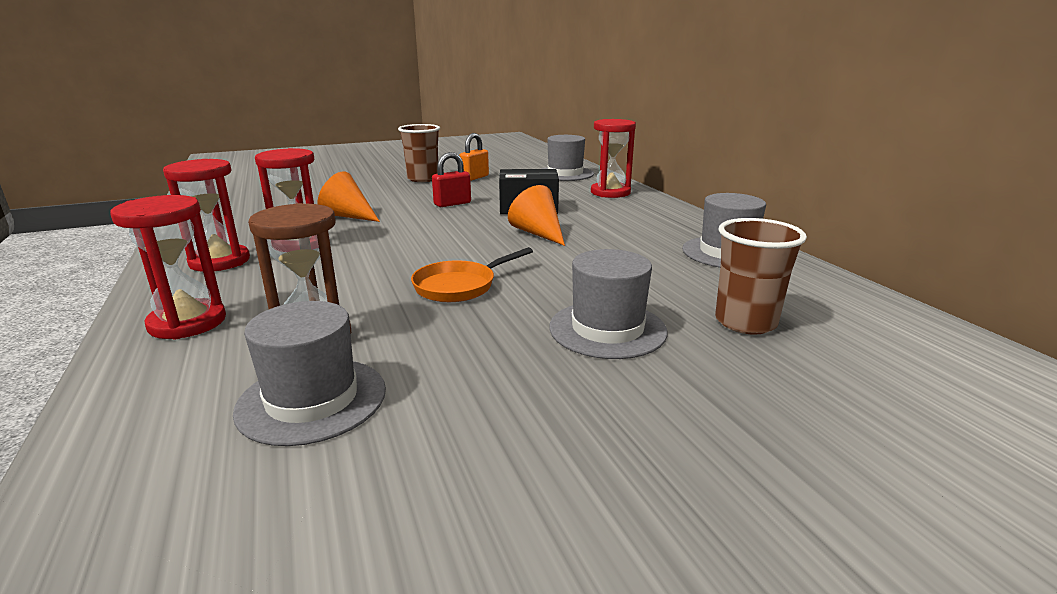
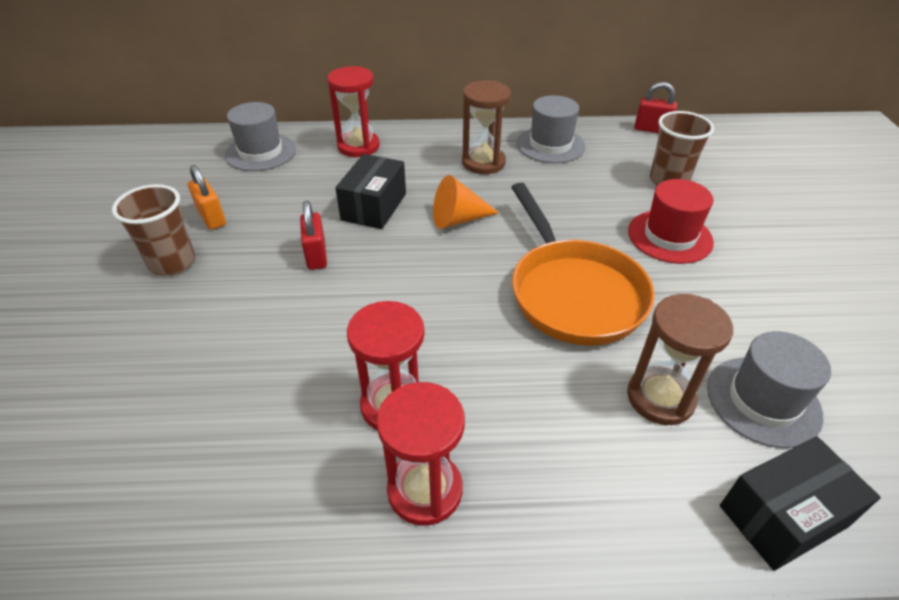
camera: 70 degrees left, 20 degrees up
red hourglass [110,195,226,339] -> none
orange cone [317,172,380,222] -> none
orange pan [411,247,533,302] -> orange pan [511,183,655,346], size x1.84
grey hat [549,249,667,359] -> red hat [628,179,714,264]
none -> brown hourglass [462,80,511,174]
none -> red padlock [634,82,677,133]
none -> black box [720,436,881,571]

